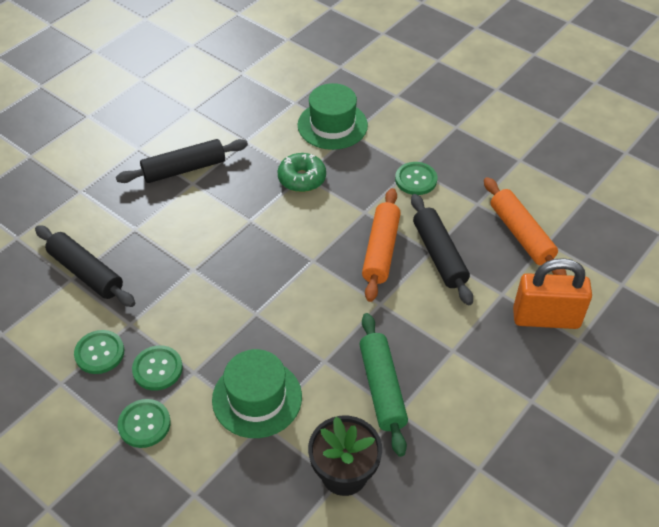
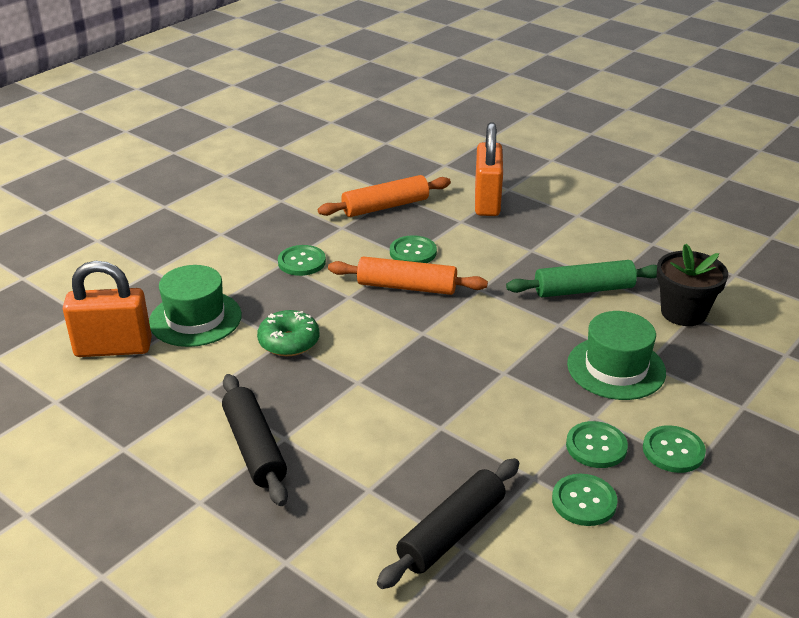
camera: 90 degrees left, 15 degrees down
black rolling pin [411,194,473,305] -> green button [390,235,437,263]
none -> orange padlock [63,261,152,357]

